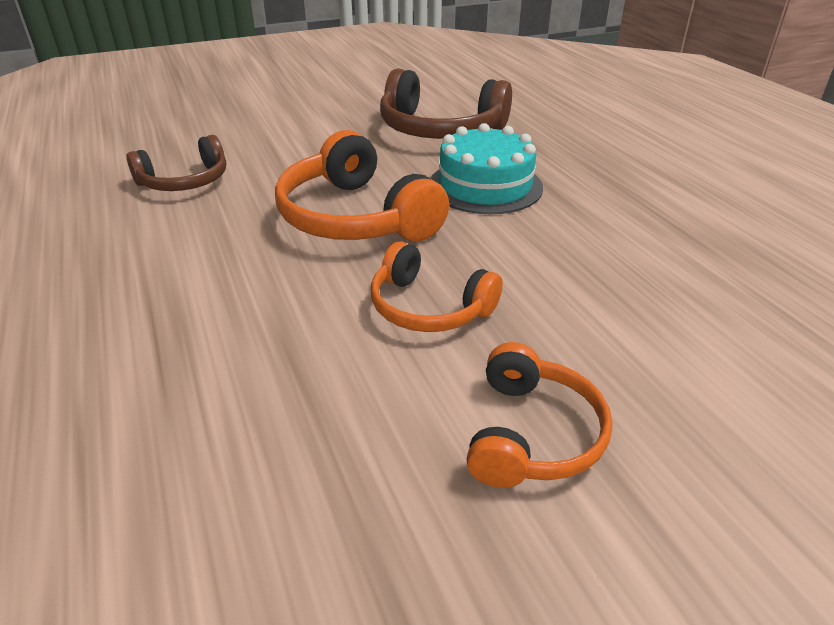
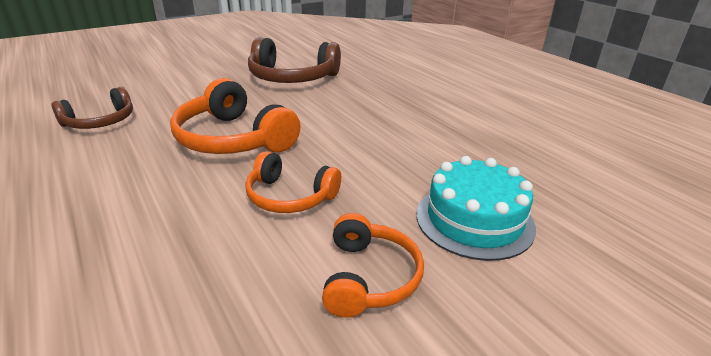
camera: 10 degrees left, 5 degrees down
turquoise cake [430,123,543,214] -> turquoise cake moved to [416,156,536,261]

